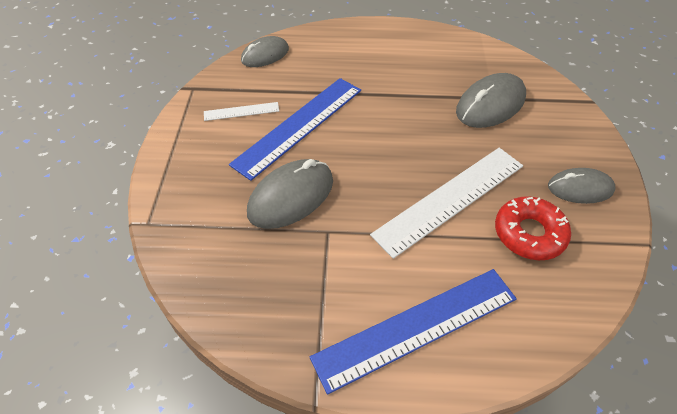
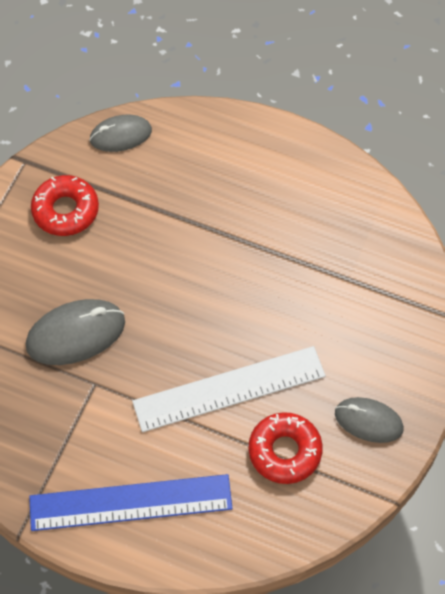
camera: 20 degrees right, 10 degrees up
white ruler [204,102,279,121] -> red donut [31,175,99,236]
blue ruler [229,78,361,181] -> none
grey mouse [456,73,526,128] -> none

